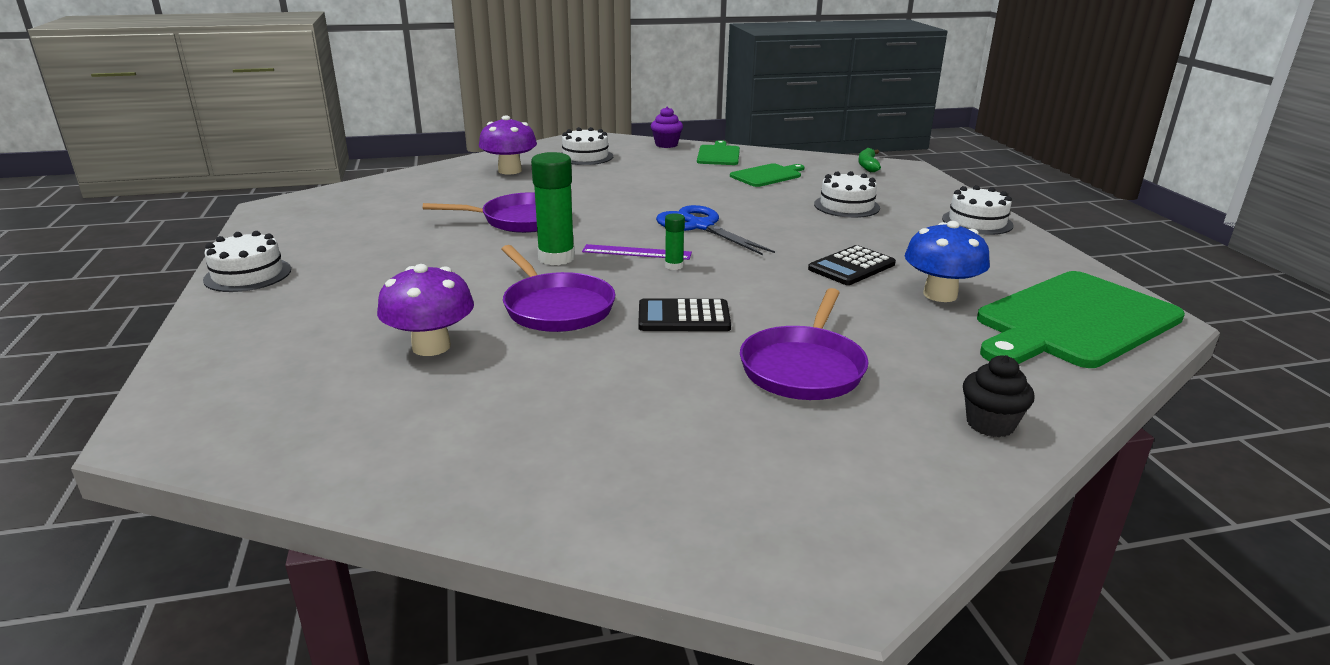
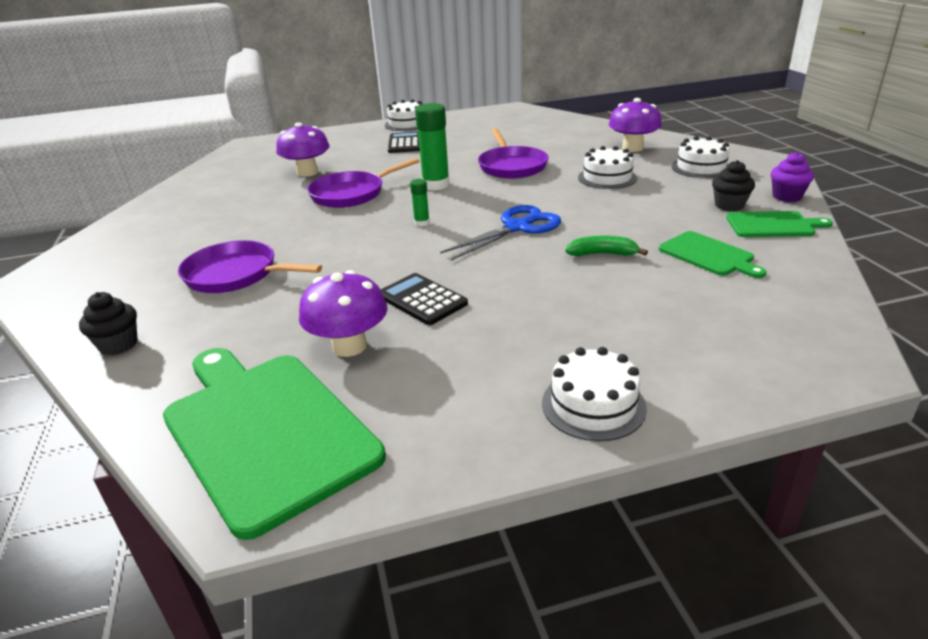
camera: 90 degrees right, 5 degrees up
purple ruler [582,244,692,260] -> none
black calculator [638,298,731,331] -> black calculator moved to [388,132,420,153]
white cake [814,171,880,218] -> white cake moved to [578,146,637,189]
green banana [858,148,881,172] -> green banana moved to [565,236,648,256]
blue mushroom [905,221,990,302] -> purple mushroom [299,270,387,357]
none -> black cupcake [712,160,755,211]

